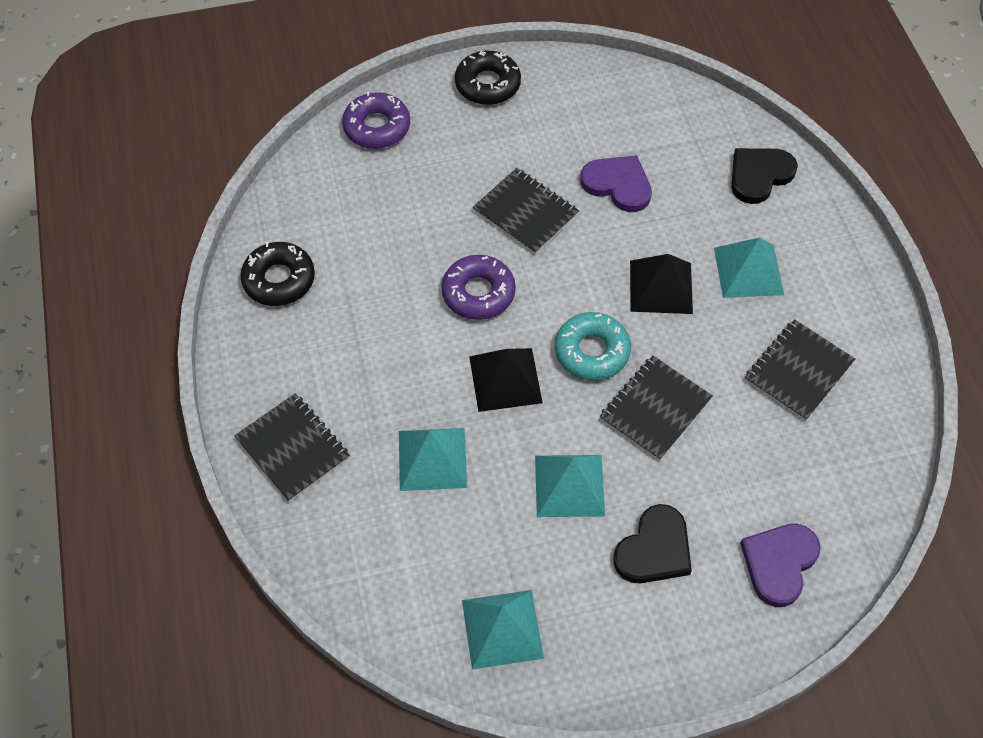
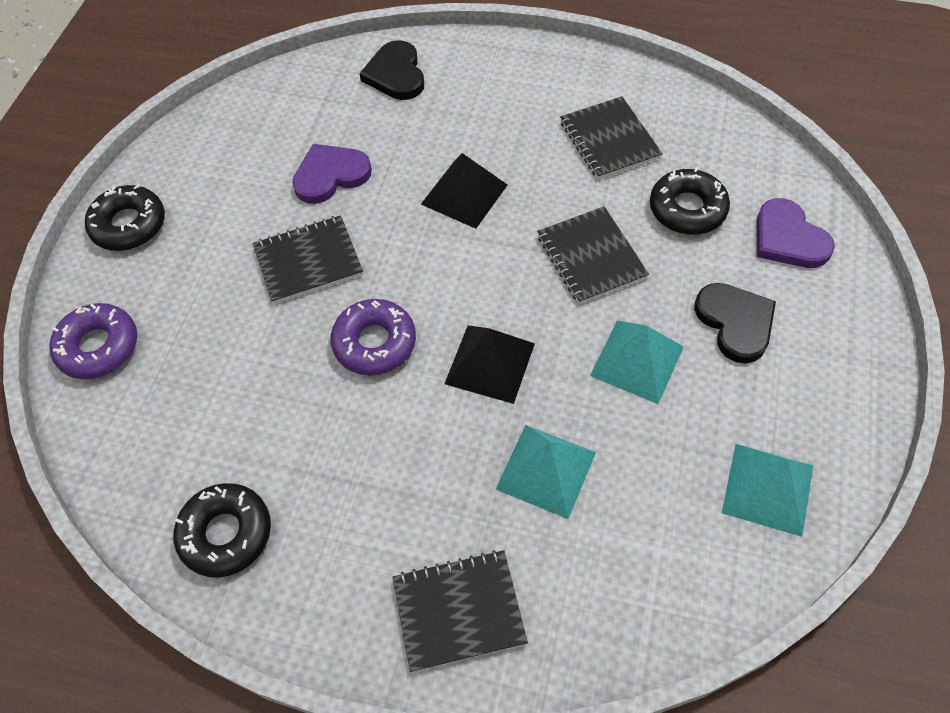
camera: 60 degrees left, 0 degrees up
turquoise donut [555,312,631,381] -> none
turquoise pyramid [714,237,784,298] -> none
none -> black donut [650,167,730,235]

